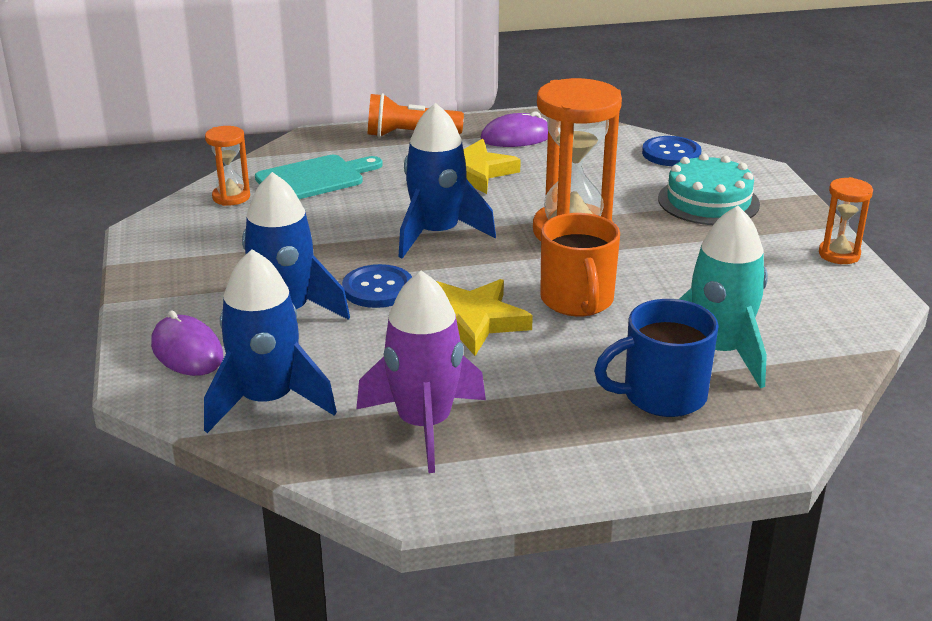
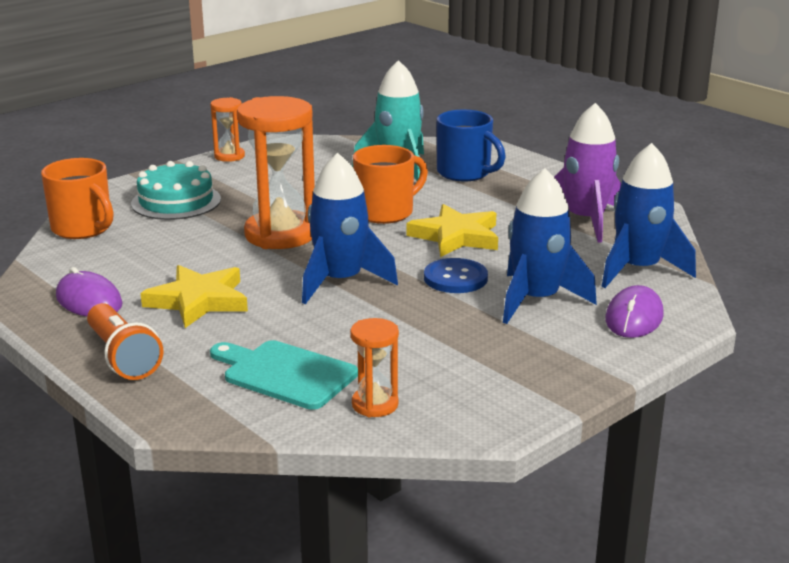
camera: 120 degrees left, 5 degrees down
blue button [642,136,702,166] -> orange mug [41,158,114,239]

